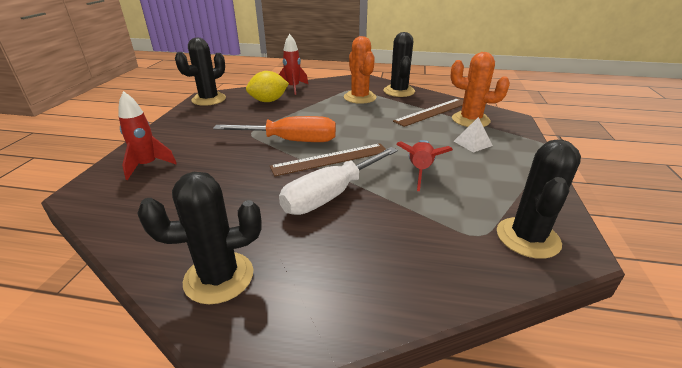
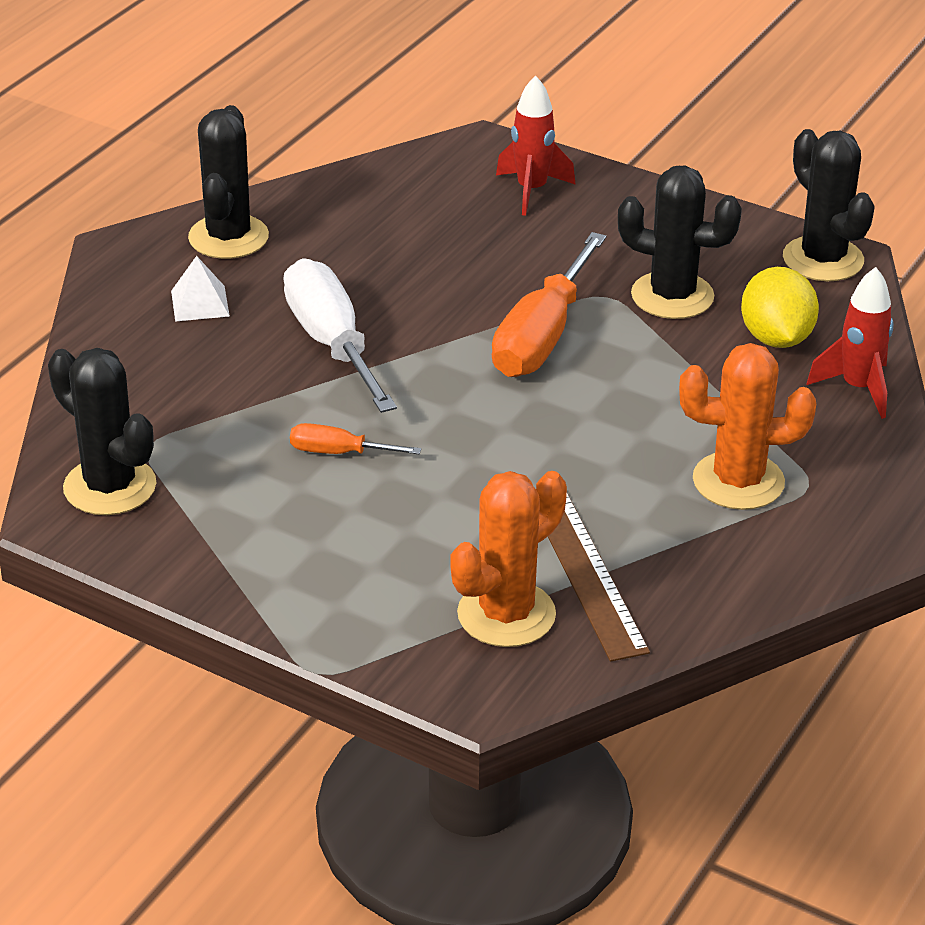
camera: 110 degrees right, 5 degrees up
brown ruler [270,143,386,176] -> none
black cactus [383,32,415,97] -> black cactus moved to [618,165,742,319]
red rocket [396,140,453,191] -> orange screwdriver [290,423,421,454]
white pyramid [454,117,493,153] -> white pyramid moved to [171,256,230,322]

